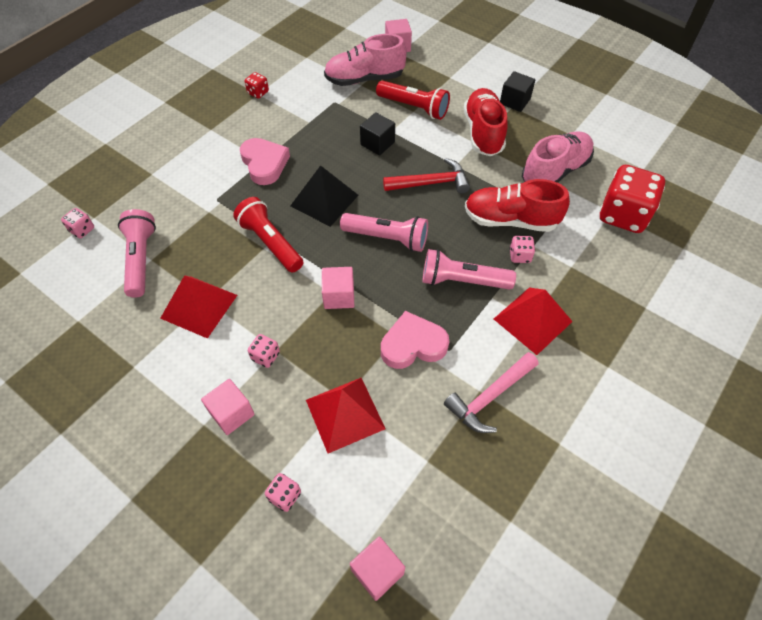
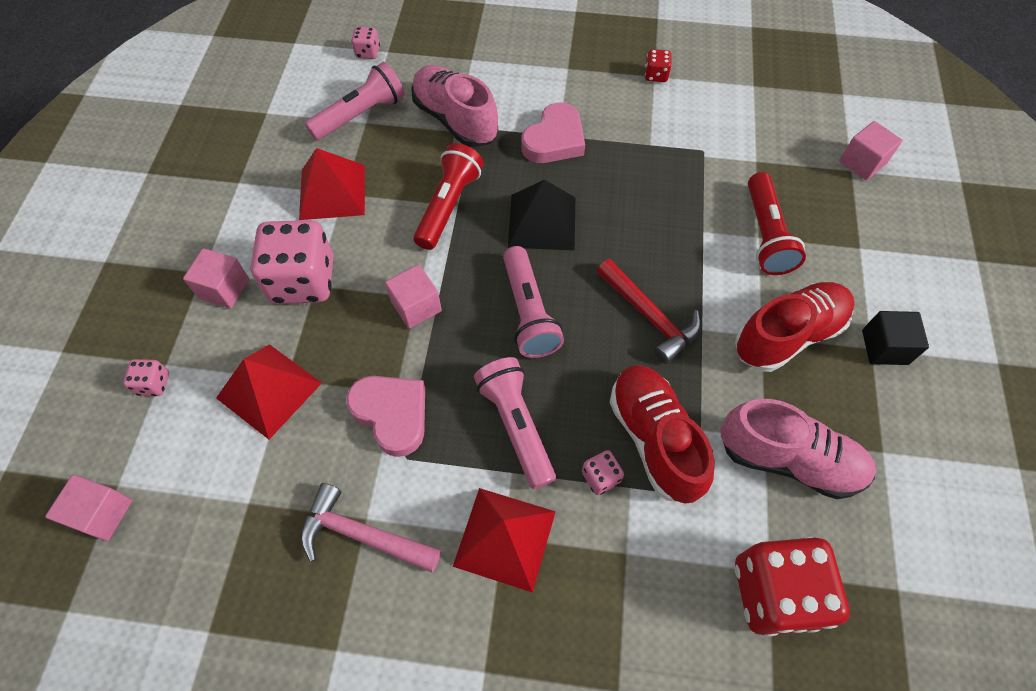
camera: 60 degrees right, 5 degrees up
pink dice [248,334,280,368] -> pink dice [250,220,333,304], size x2.29
pink shoe [324,34,406,86] -> pink shoe moved to [411,65,498,148]
black cube [360,112,395,155] -> none

